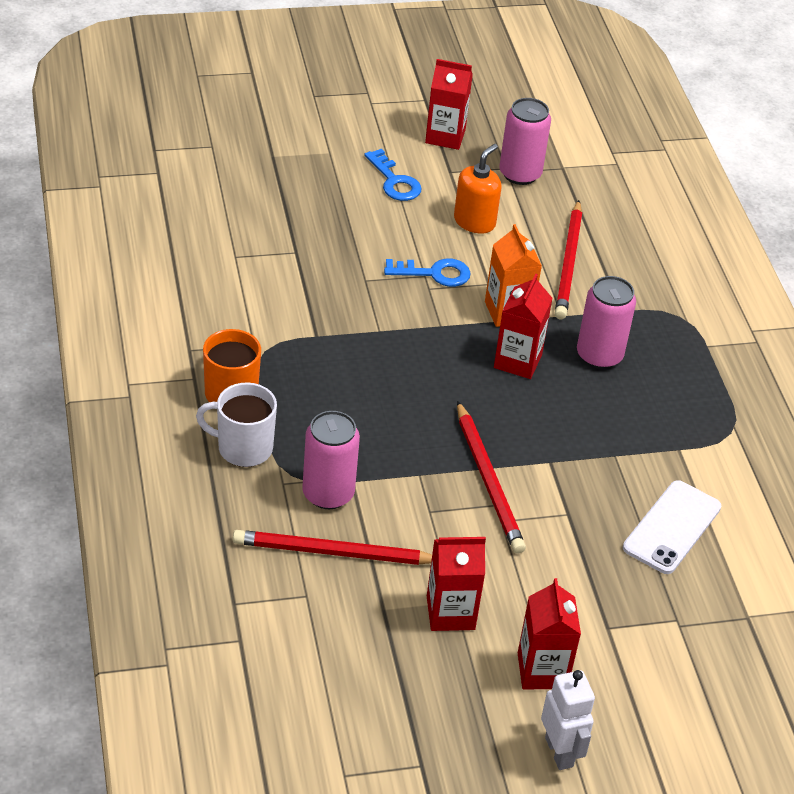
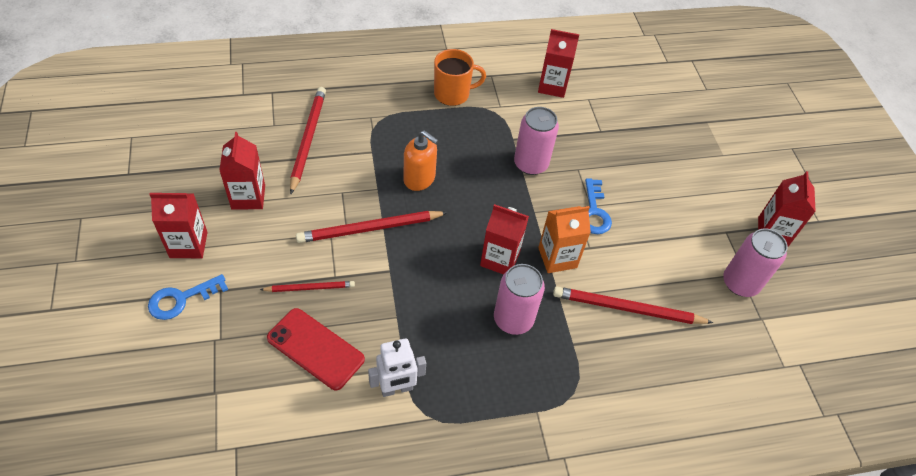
camera: 90 degrees right, 10 degrees up
white mug [196,383,277,467] -> none
pink can [302,411,360,509] -> pink can moved to [514,107,559,175]
blue key [364,149,422,201] -> blue key moved to [148,274,228,320]
orange soap dispenser [454,144,502,233] -> orange soap dispenser moved to [404,130,438,191]
white robot [541,670,595,770] -> white robot moved to [368,338,426,397]
white phone [623,480,721,574] -> red phone [267,308,365,391]
none -> red pencil [260,281,355,292]
none -> red carton [538,29,579,98]

